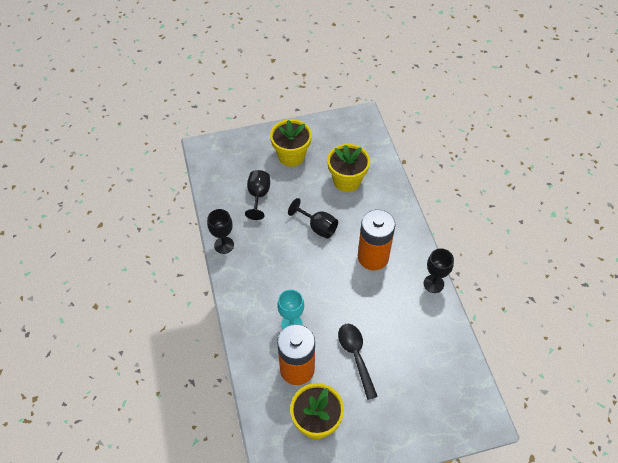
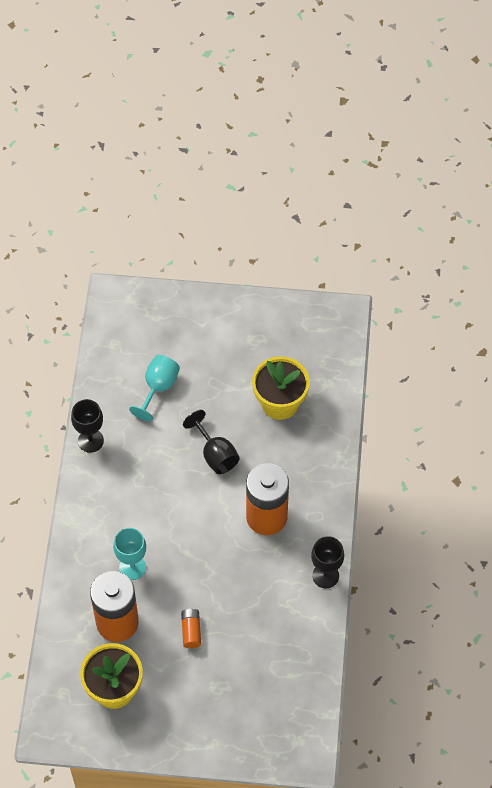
camera: 20 degrees right, 5 degrees up
black goblet [245,170,270,220] -> turquoise goblet [129,355,180,421]
yellow flower pot [270,119,312,167] -> none
black spoon [338,324,378,400] -> orange battery [181,608,201,648]

